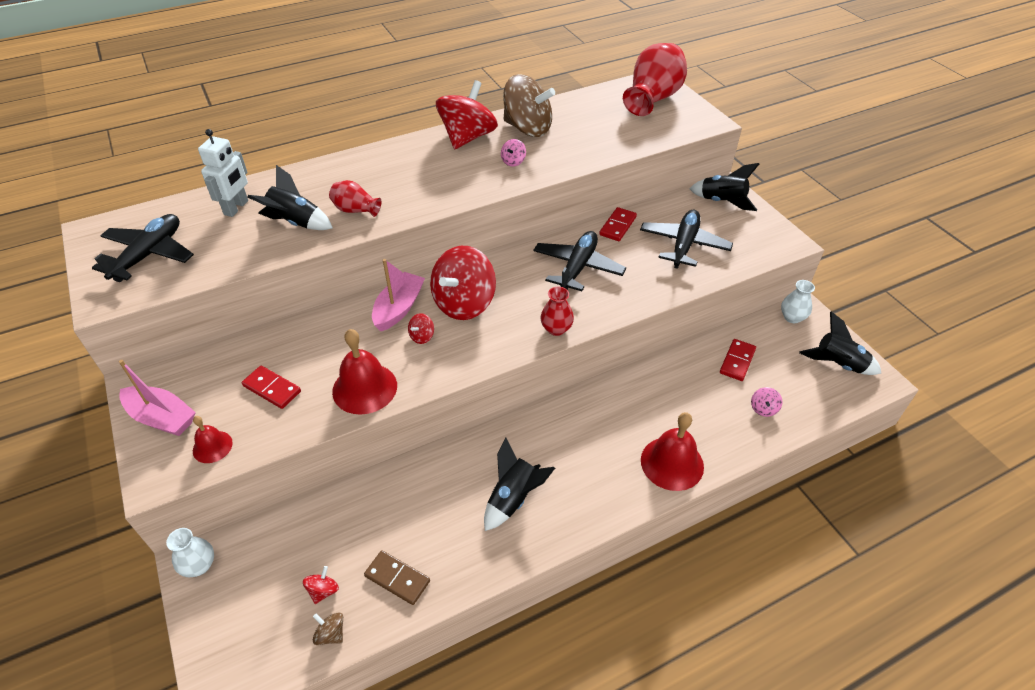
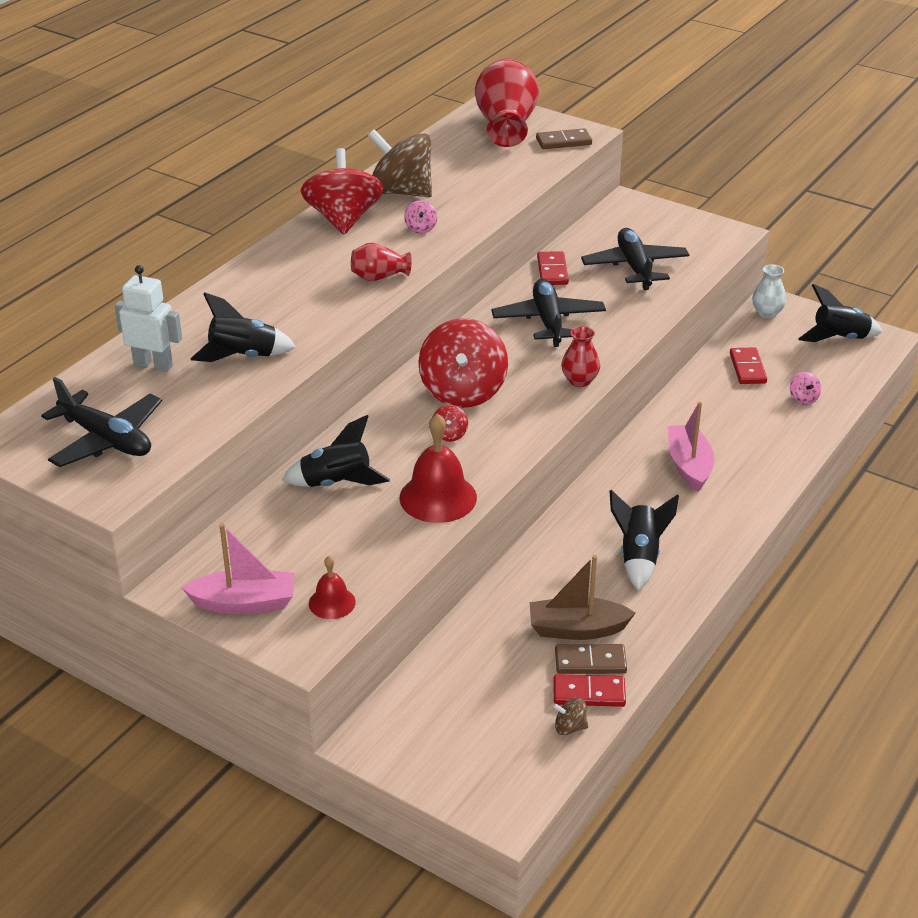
camera: 30 degrees left, 10 degrees down
black plane [92,214,194,282] -> black plane turned 135 degrees clockwise [41,377,162,467]
white vase [166,528,214,577] -> none
white robot [198,129,248,217] -> white robot turned 60 degrees counterclockwise [115,265,182,372]
red domino [242,366,301,409] -> red domino moved to [554,674,626,707]
red spinning top [303,566,339,604] -> none
red vase [329,180,381,217] -> red vase moved to [351,243,412,281]
pink boat [372,259,425,331] -> pink boat moved to [668,401,714,492]
brown spinning top [503,74,555,137] -> brown spinning top turned 150 degrees counterclockwise [368,129,432,197]
red bell [641,412,704,491] -> none
black rocket [690,163,759,211] -> black rocket moved to [282,415,390,487]
none -> brown boat [530,555,636,640]
none -> brown domino [536,128,592,149]

